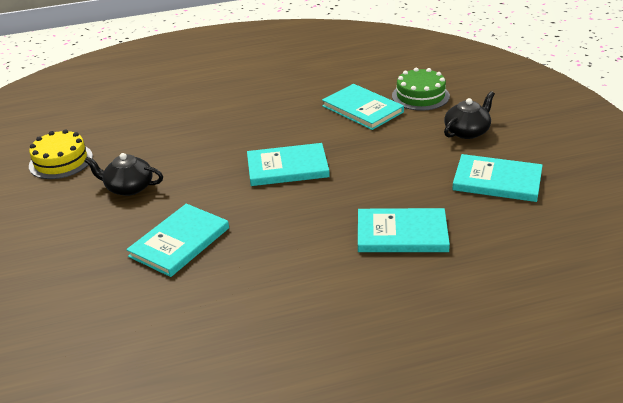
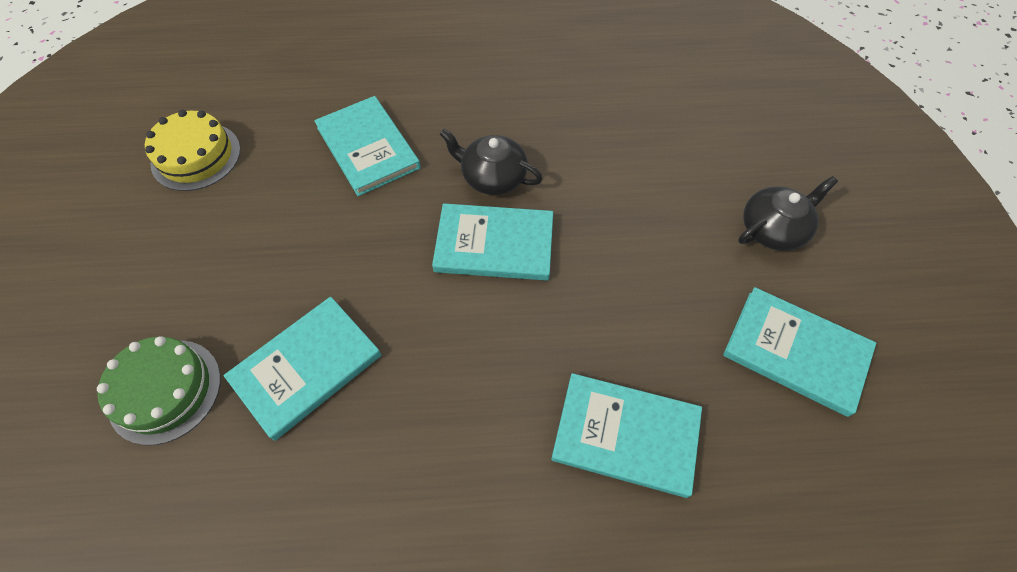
camera: 10 degrees right, 25 degrees up
black teapot [84,153,163,196] -> black teapot moved to [439,129,543,195]
turquoise book [322,84,404,130] -> turquoise book moved to [314,96,421,196]
green cake [392,68,450,111] -> green cake moved to [97,336,221,445]

